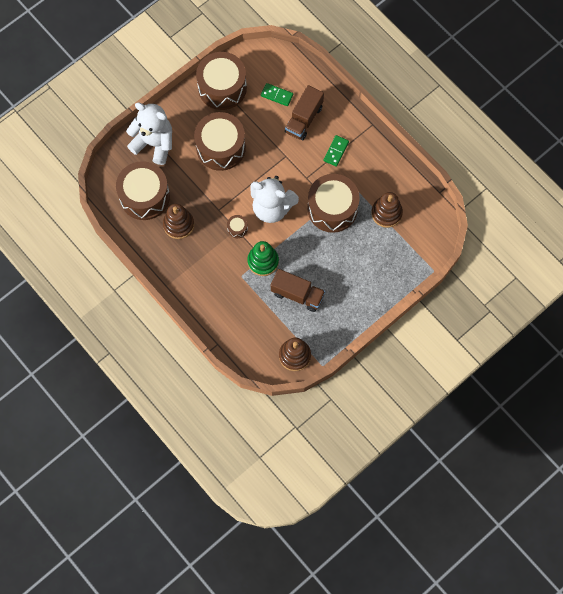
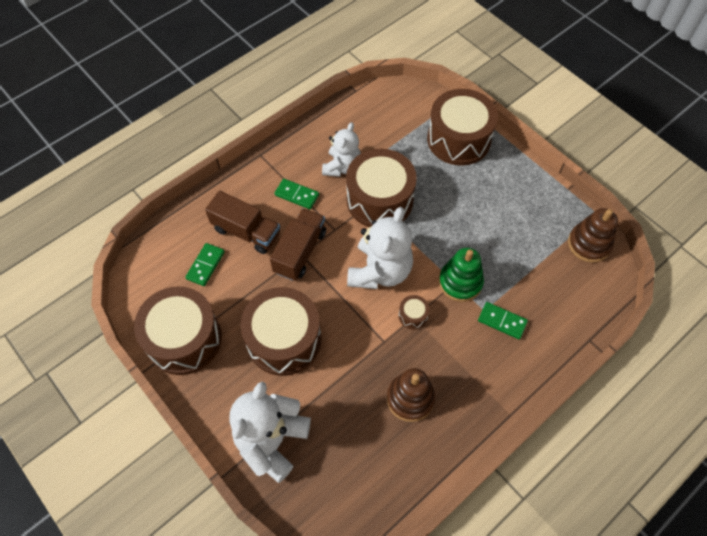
camera: 90 degrees left, 10 degrees down
brown drum [116,161,170,220] -> brown drum moved to [427,89,498,165]
brown truck [271,269,325,312] -> brown truck moved to [270,208,326,281]
brown stacking toy [371,192,403,228] -> none
none -> white teddy bear [322,122,361,177]
none -> green domino [478,302,528,339]

